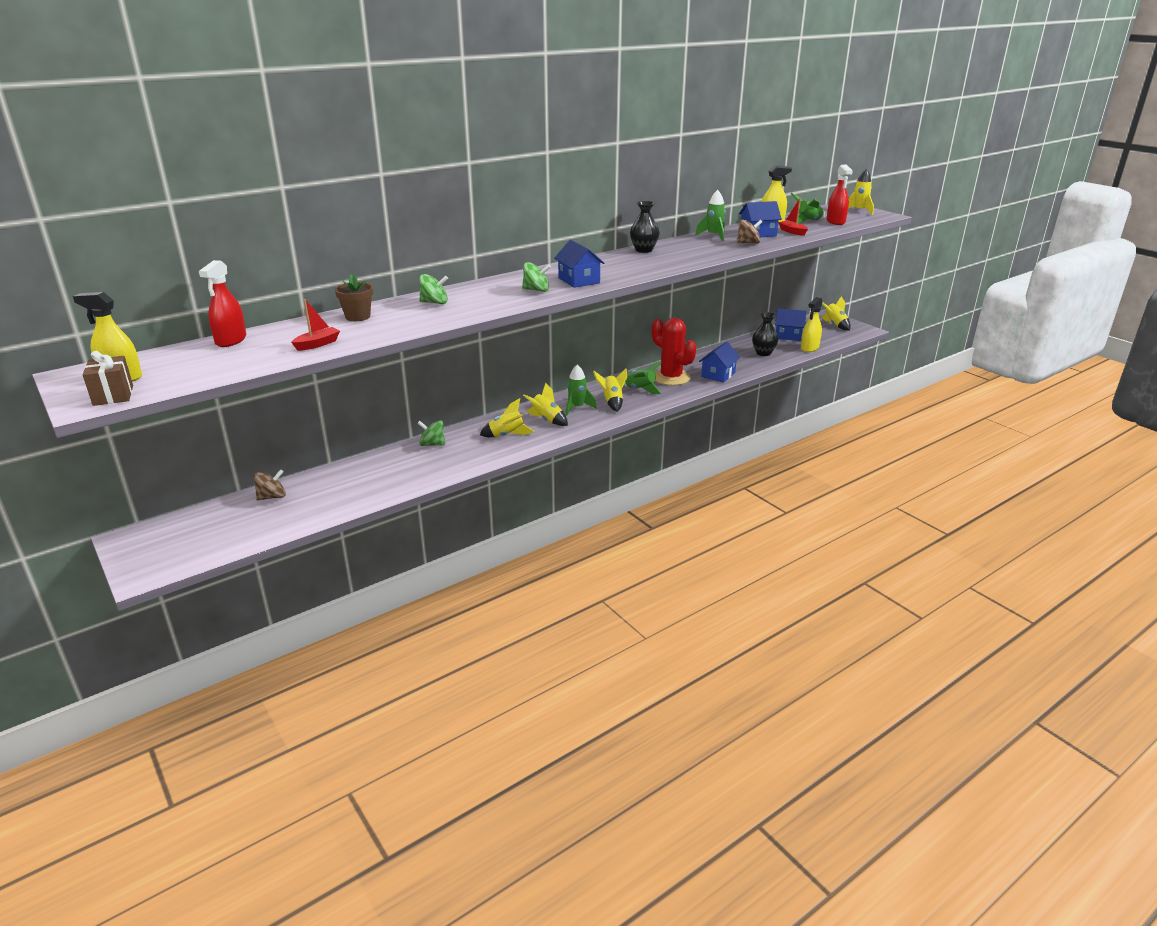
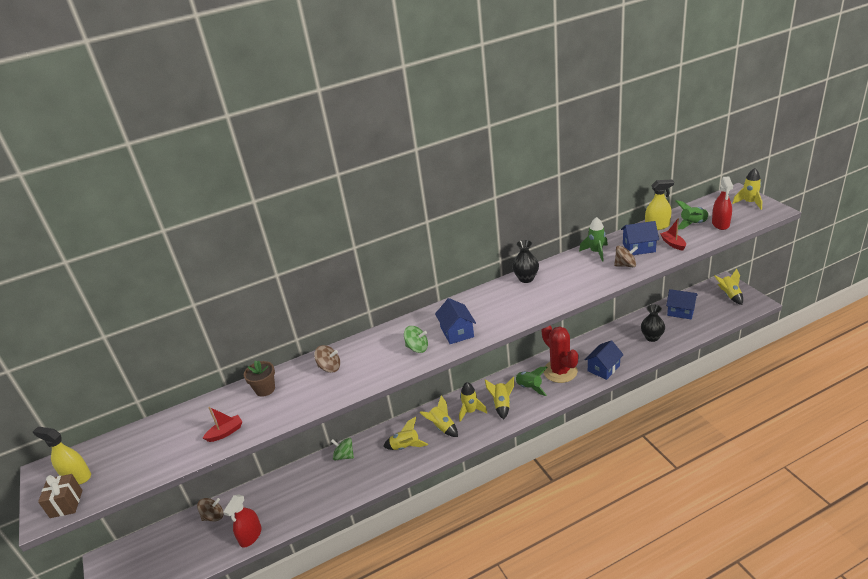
camera: 15 degrees right, 5 degrees up
red spray bottle [199,260,246,347] -> red spray bottle moved to [223,494,262,547]
green spinning top [419,274,448,304] -> brown spinning top [314,345,340,373]
green rocket [566,365,597,416] -> yellow rocket [459,382,487,422]
yellow spray bottle [801,297,823,352] -> none

